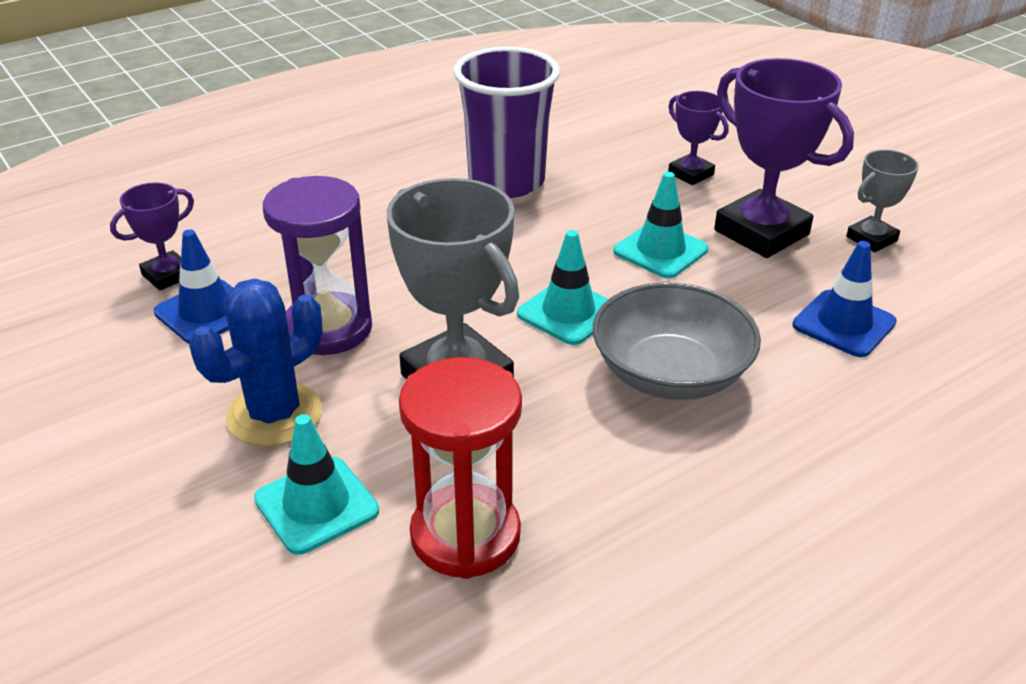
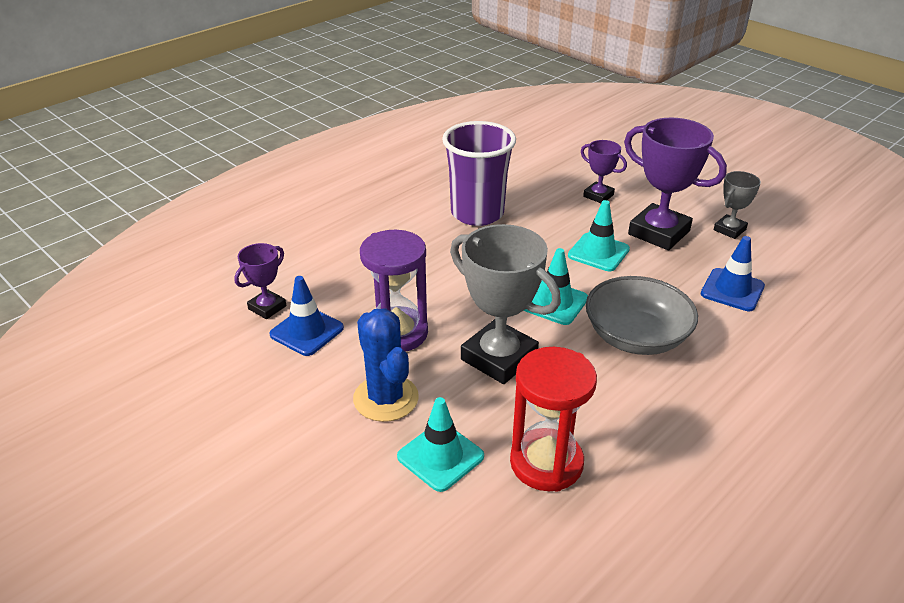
camera: 10 degrees left, 0 degrees up
blue cactus [189,279,322,447] -> blue cactus turned 60 degrees counterclockwise [353,308,419,422]

